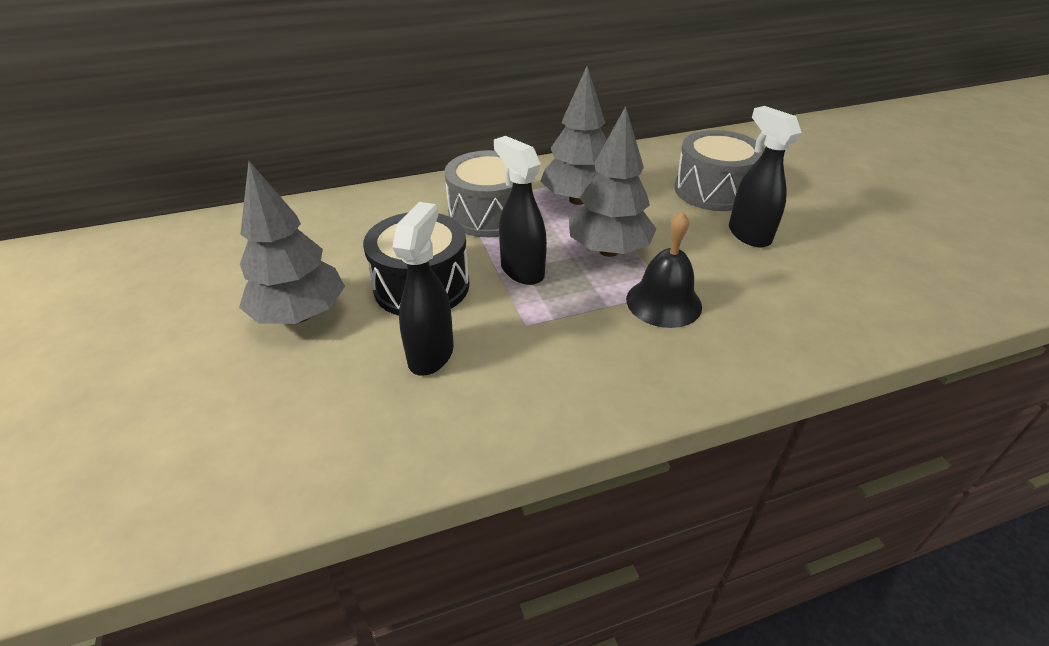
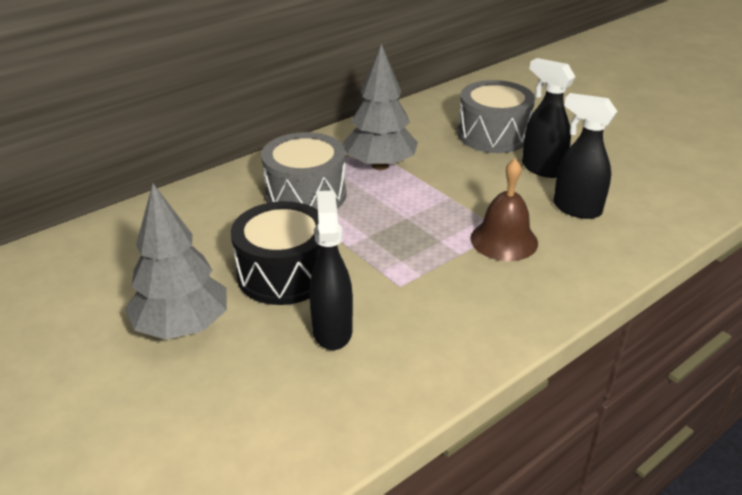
camera: 20 degrees left, 5 degrees down
black spray bottle [494,136,547,285] -> black spray bottle moved to [553,93,617,219]
grey tree [569,106,656,257] -> none
black bell [626,211,702,328] -> brown bell [470,159,538,261]

